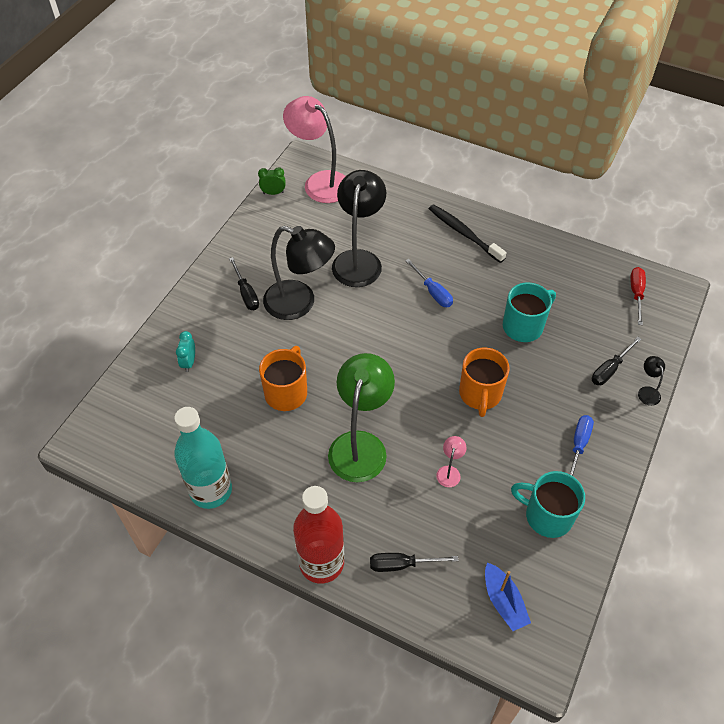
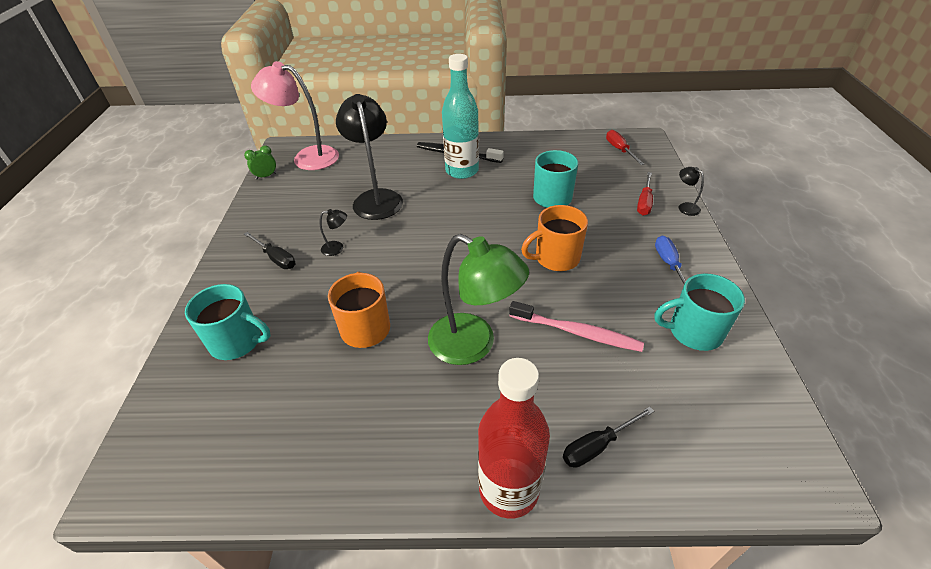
camera: 25 degrees left, 10 degrees down
turquoise bottle [174,407,232,509] -> turquoise bottle moved to [442,54,479,179]
turquoise clock [176,331,195,372] -> turquoise mug [185,284,271,360]
black lamp [263,226,335,320] -> black lamp [319,209,347,256], size x0.41
green lamp [328,353,395,482] -> green lamp turned 135 degrees clockwise [428,234,529,365]
blue screwdriver [405,259,453,307] -> none
pink lamp [436,436,466,487] -> pink toothbrush [509,301,644,352]
orange mug [459,348,510,417] -> orange mug turned 90 degrees clockwise [521,205,588,271]
blue boat [485,562,531,631] -> none
black screwdriver [592,337,641,385] -> red screwdriver [637,172,653,215]

